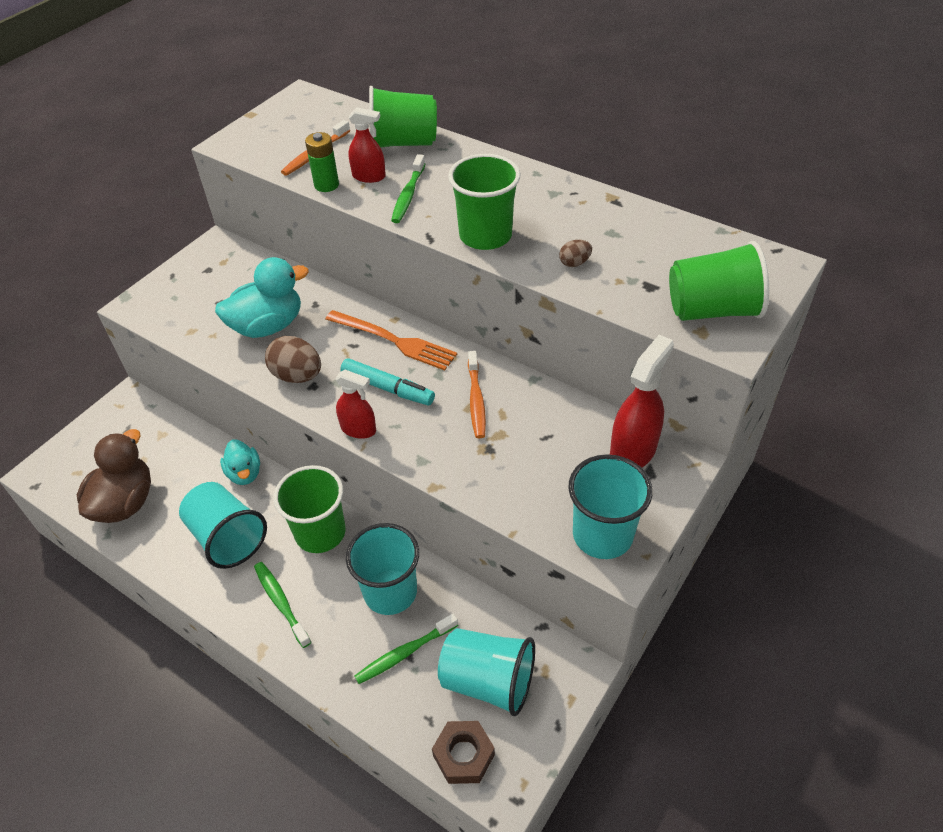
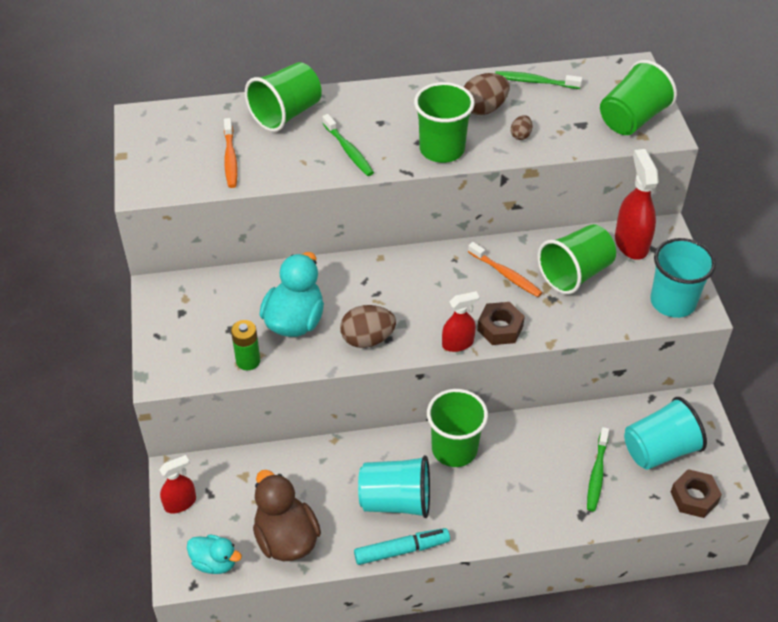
camera: 45 degrees left, 0 degrees up
turquoise duck [220,440,260,485] -> turquoise duck moved to [187,535,242,574]
green toothbrush [254,562,311,648] -> green toothbrush moved to [495,71,582,89]
green battery [305,132,339,192] -> green battery moved to [231,320,260,370]
orange fork [325,310,457,371] -> none
turquoise marker [340,358,435,405] -> turquoise marker moved to [354,528,450,565]
turquoise cup [346,523,419,615] -> none
red spray bottle [348,107,386,183] -> red spray bottle moved to [159,455,196,513]
none -> brown egg [464,73,510,115]
none -> brown nut [477,302,525,345]
none -> green cup [537,224,616,294]

